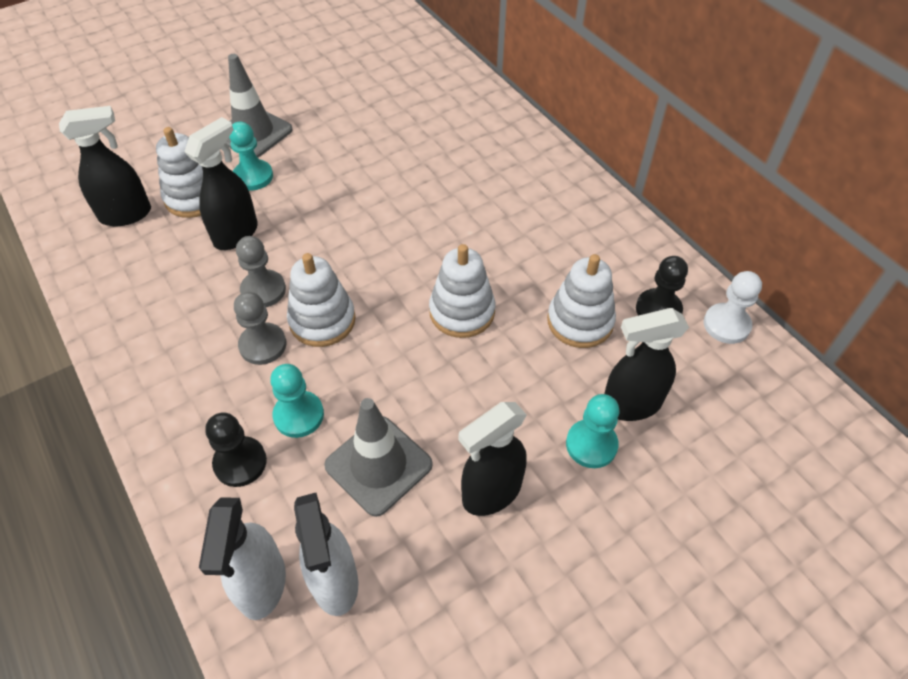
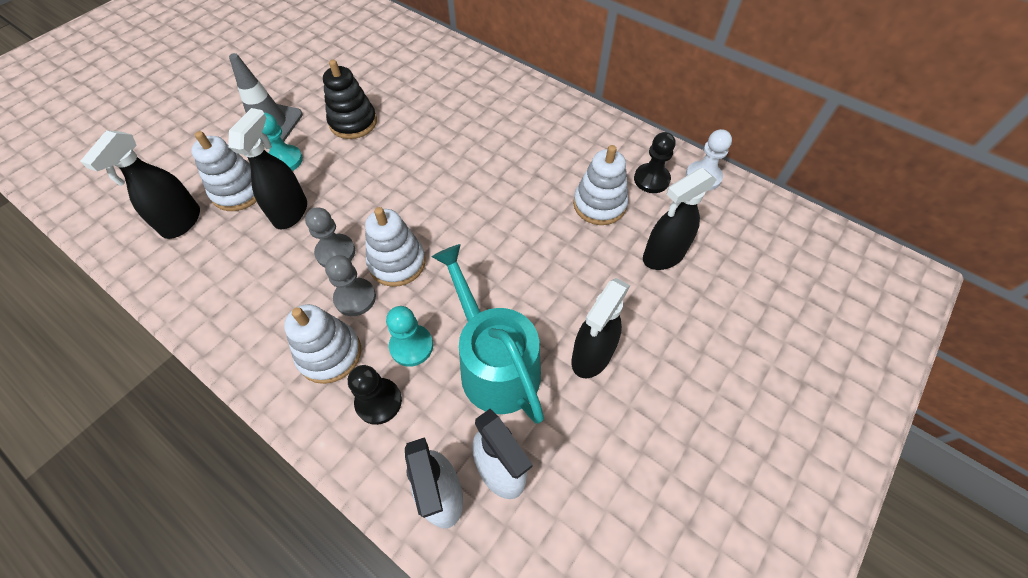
camera: 20 degrees left, 5 degrees up
black spray bottle [59,106,151,226] -> black spray bottle turned 150 degrees clockwise [80,130,200,239]
grey traffic cone [324,398,433,517] -> turquoise watering can [432,244,544,424]
white stacking toy [429,244,495,338] -> white stacking toy moved to [284,304,361,384]
turquoise pawn [566,394,619,468] -> none
none -> black stacking toy [323,60,377,139]

